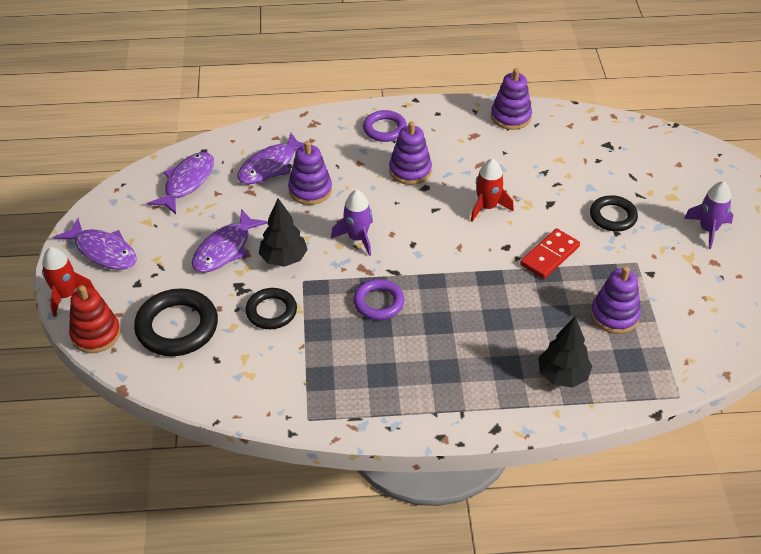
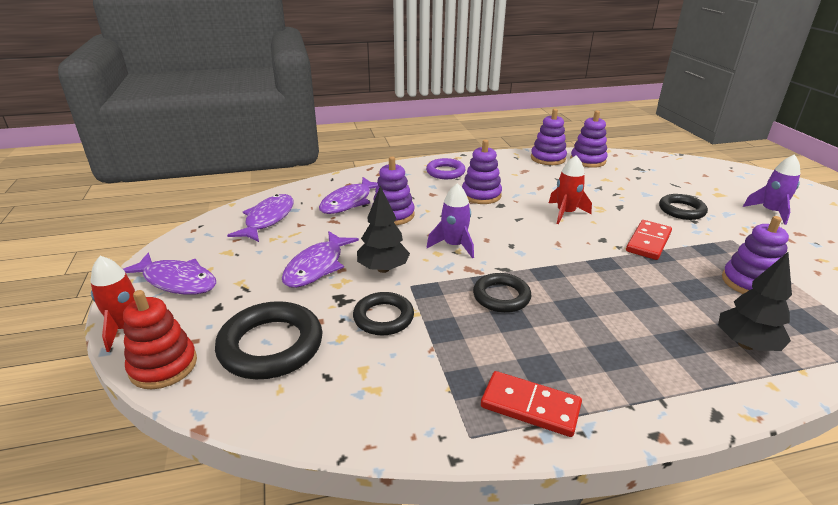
camera: 10 degrees left, 15 degrees down
purple ring [353,279,404,320] -> black ring [473,273,531,313]
none -> red domino [481,371,582,437]
none -> purple stacking toy [570,110,608,168]

